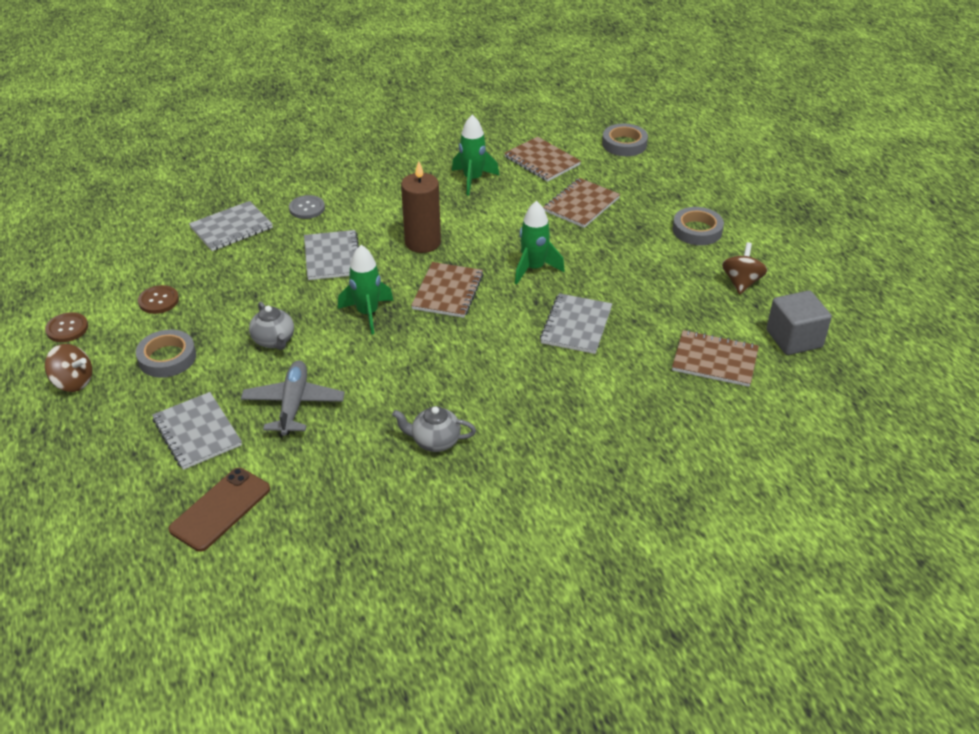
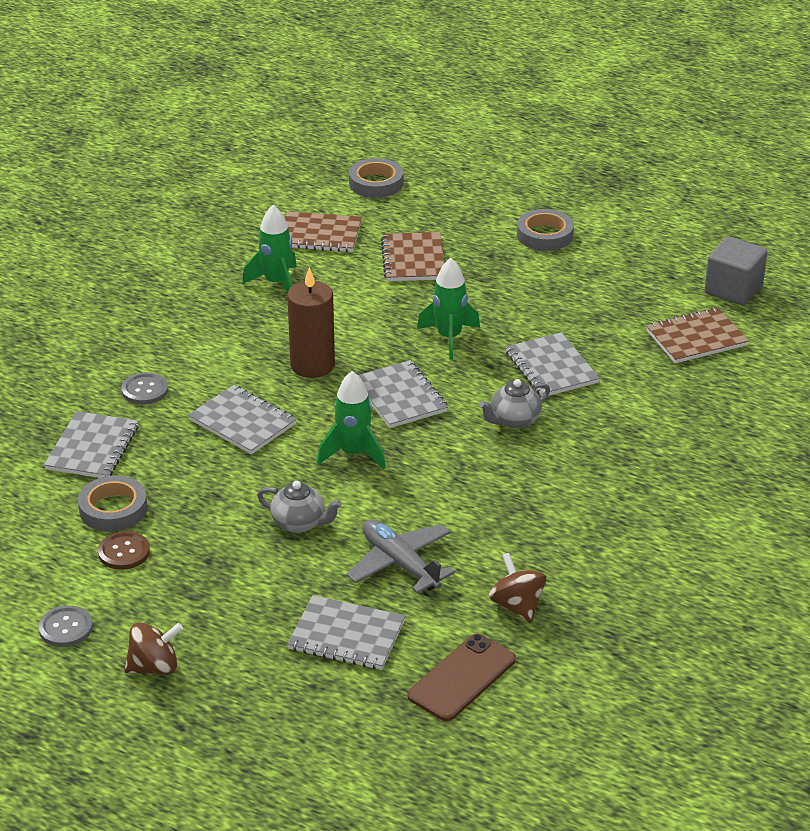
camera: 40 degrees left, 5 degrees down
brown button [45,312,88,342] -> grey button [38,605,93,647]
grey tape [136,329,196,378] -> grey tape moved to [78,475,147,532]
brown phone [169,468,270,552] -> brown phone turned 45 degrees clockwise [407,634,516,721]
grey teapot [392,406,476,452] -> grey teapot moved to [479,379,550,429]
brown notebook [411,262,483,318] -> grey notebook [358,360,448,428]
brown spinning top [722,242,767,294] -> brown spinning top moved to [489,553,546,623]

